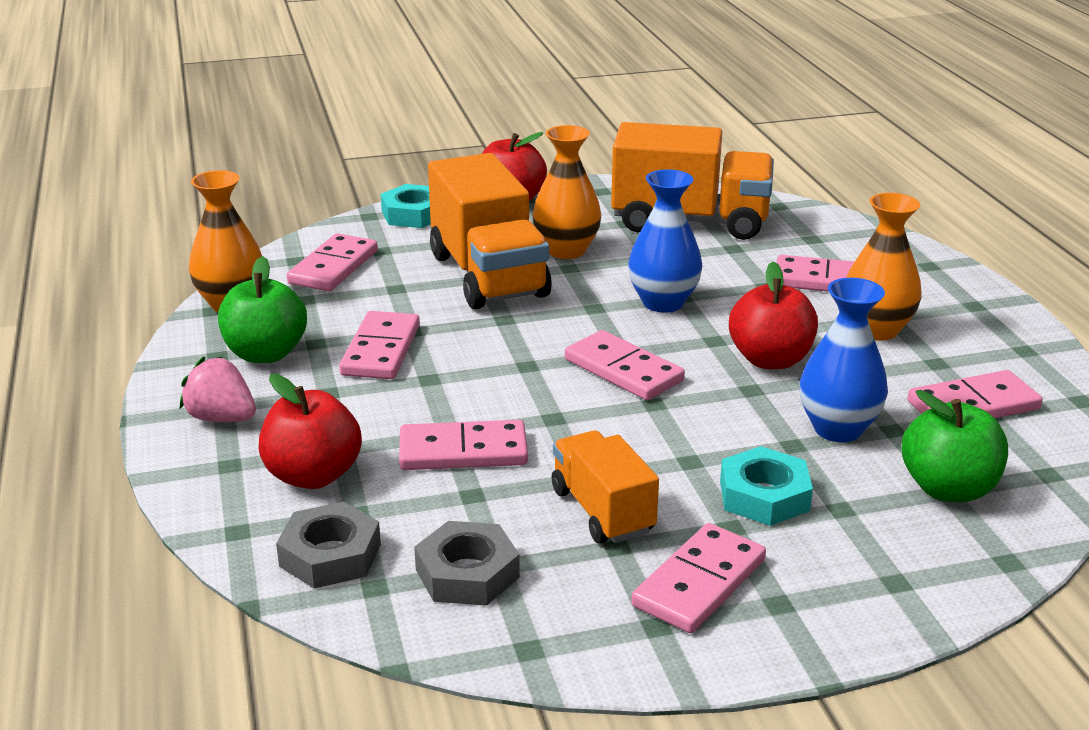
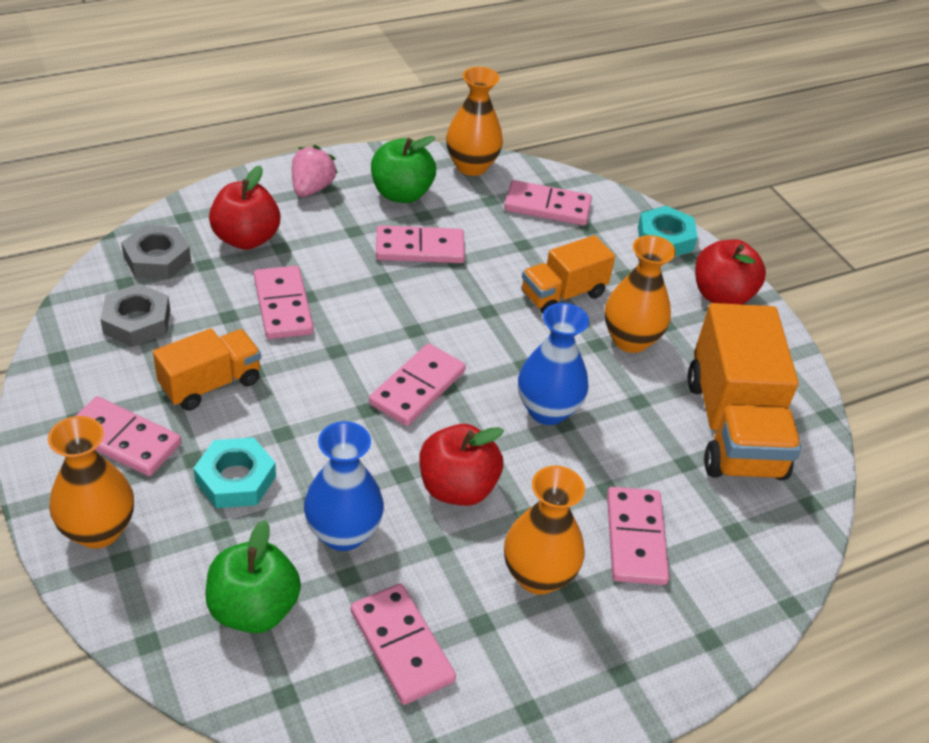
camera: 75 degrees right, 15 degrees up
orange truck [428,153,552,309] -> orange truck [521,235,615,314], size x0.58
none -> orange vase [48,416,134,549]

